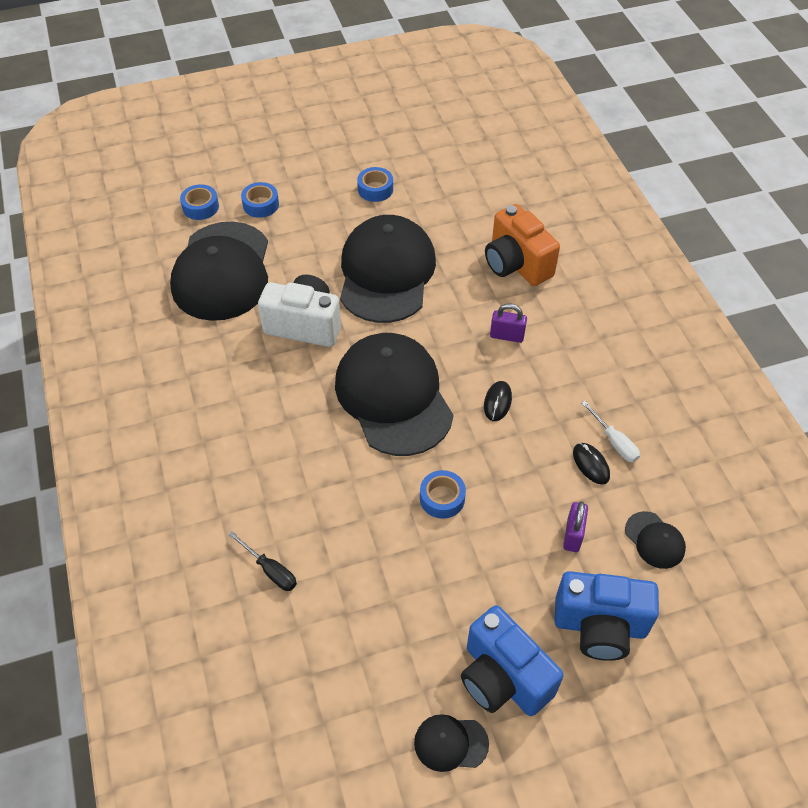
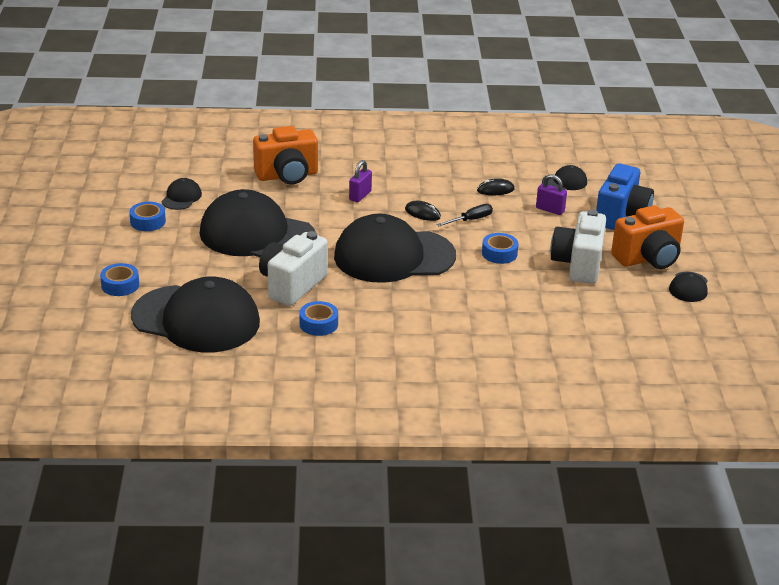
camera: 75 degrees left, 20 degrees down
blue tape [180,184,219,220] -> blue tape moved to [299,301,338,336]
black screwdriver [228,531,297,591] -> black screwdriver moved to [436,204,493,227]
blue camera [461,605,564,716] -> orange camera [611,205,684,269]
white screwdriver [581,401,640,462] -> none
none -> black cap [162,178,202,210]
none -> white camera [550,210,606,284]

